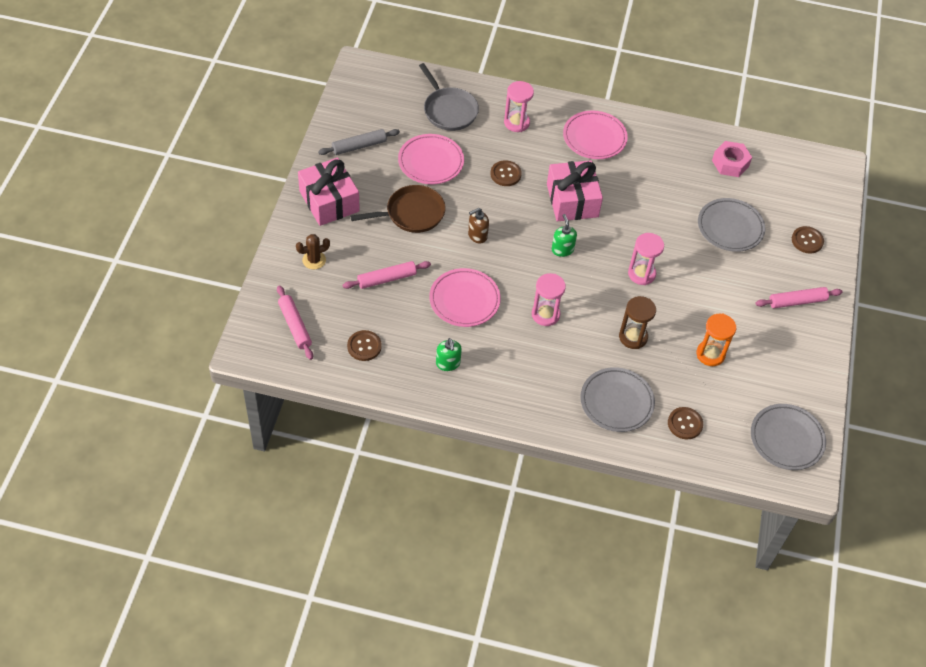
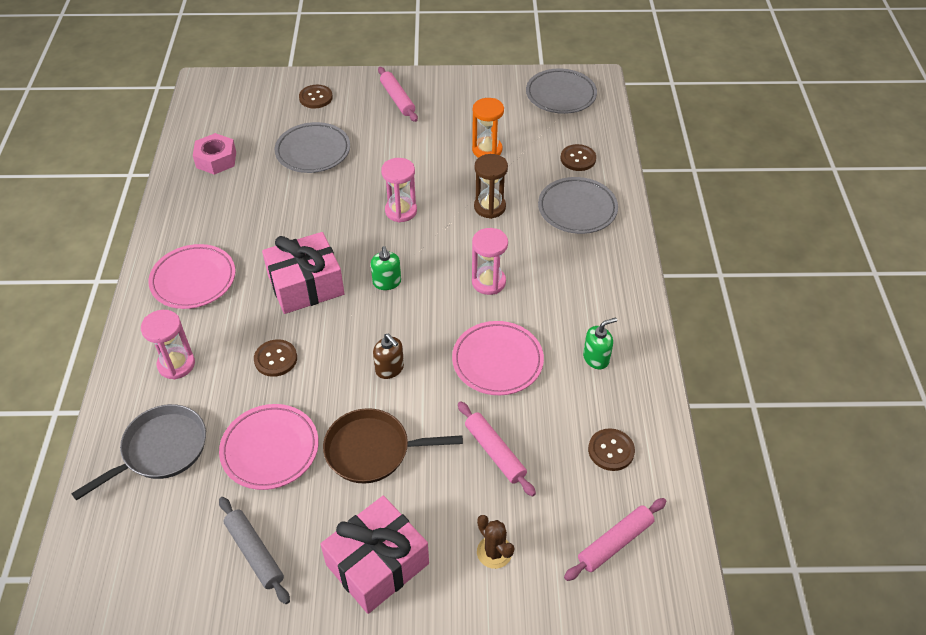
camera: 100 degrees left, 5 degrees down
brown pan [350,185,446,233] -> brown pan turned 60 degrees counterclockwise [323,408,463,484]
green soap dispenser [552,214,577,257] -> green soap dispenser turned 75 degrees counterclockwise [371,246,401,290]

